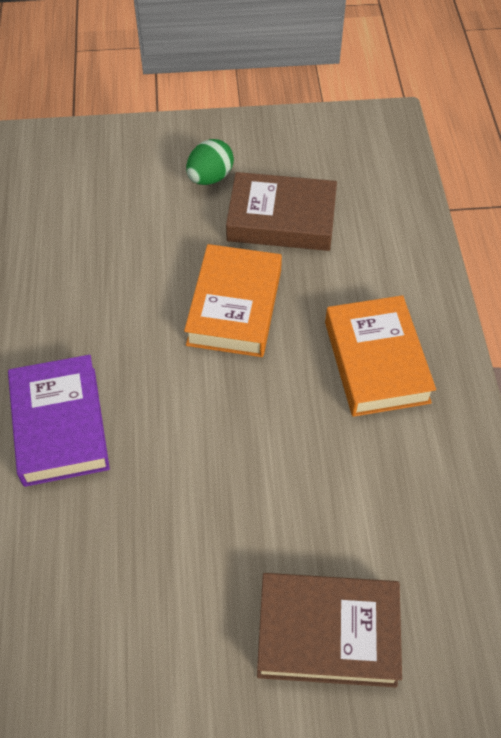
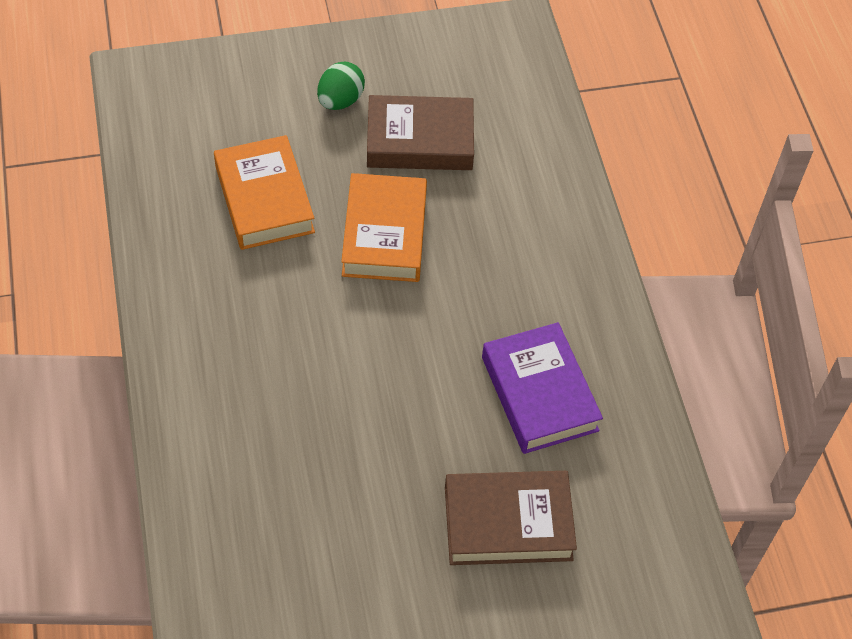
camera: 10 degrees left, 0 degrees up
purple book [8,355,110,487] -> purple book moved to [482,322,603,454]
orange book [325,295,436,417] -> orange book moved to [214,135,315,250]

